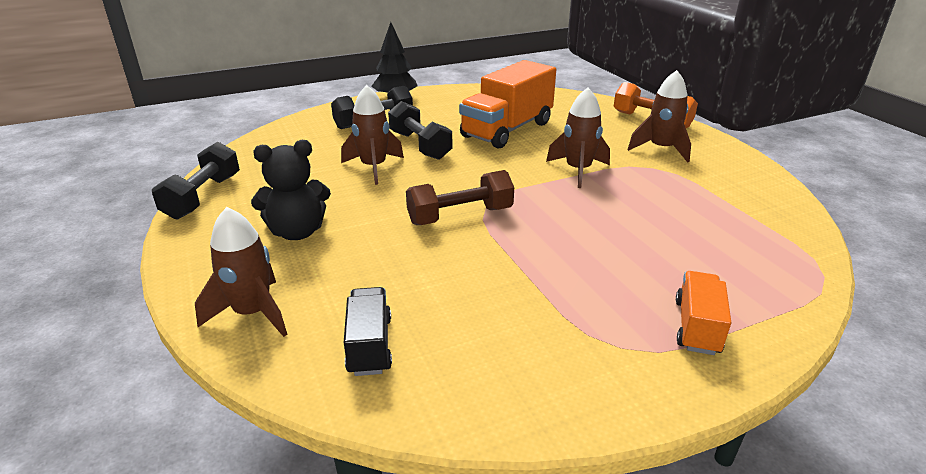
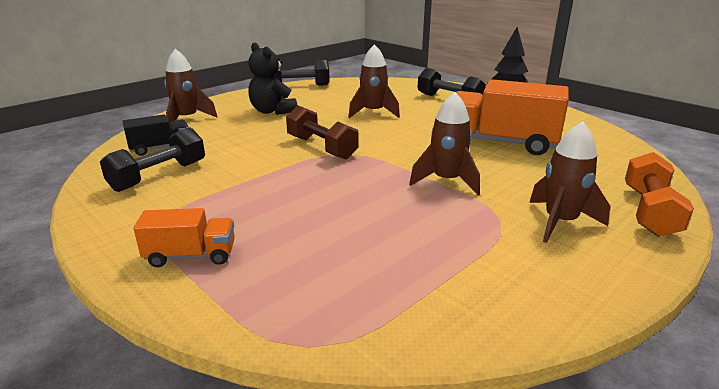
camera: 70 degrees right, 5 degrees down
black dumbbell [388,101,452,160] -> black dumbbell moved to [100,127,205,192]

